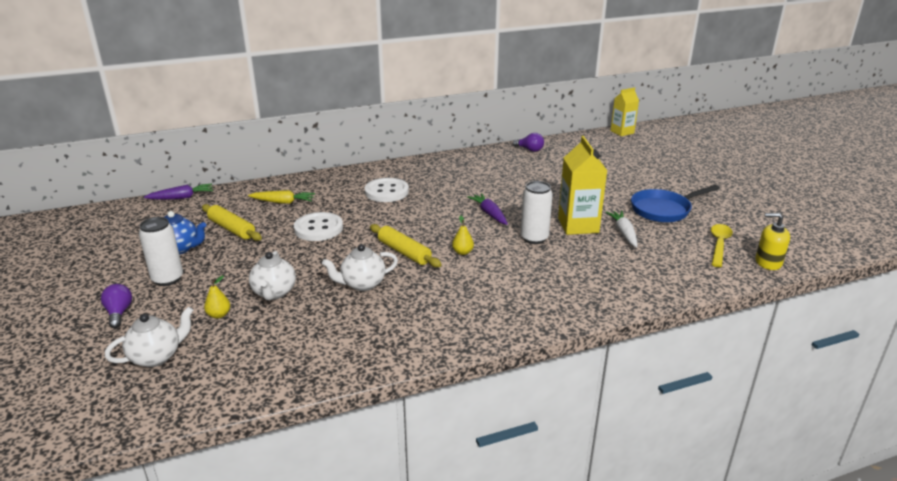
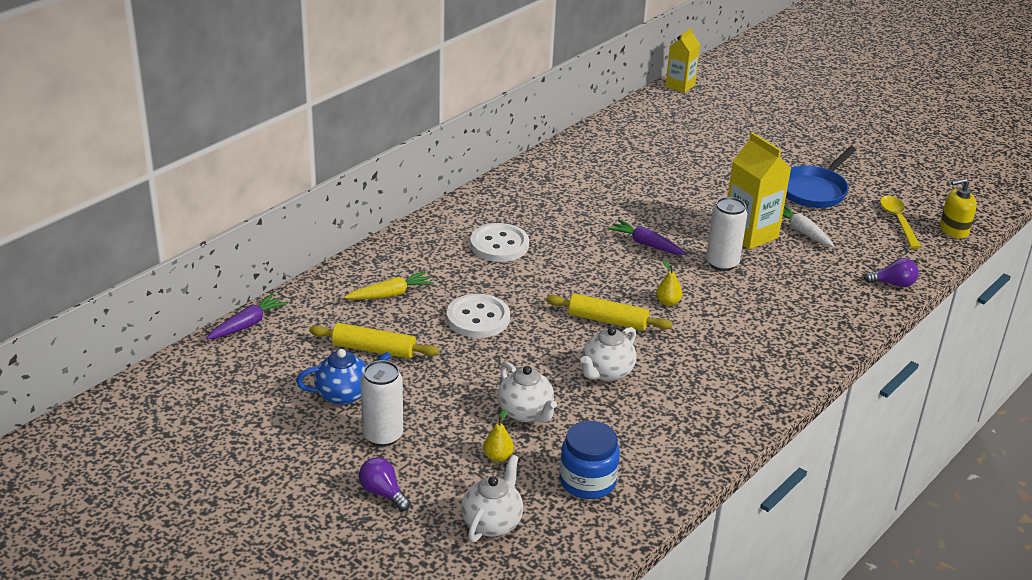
camera: 30 degrees left, 5 degrees up
purple light bulb [512,133,544,152] -> purple light bulb moved to [864,258,919,287]
none -> blue jar [560,421,620,499]

